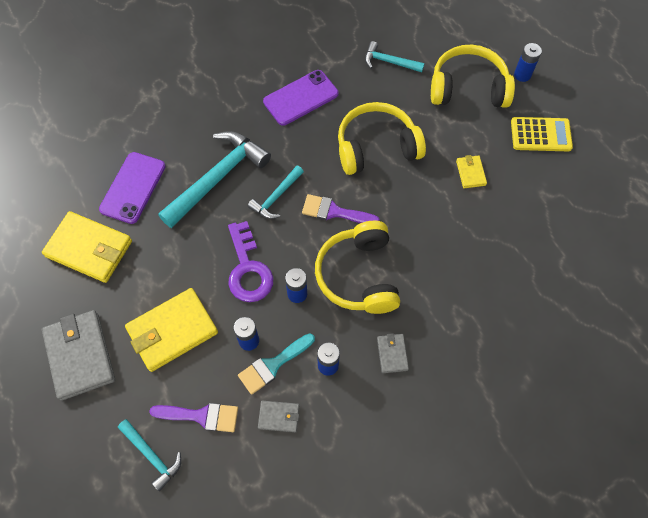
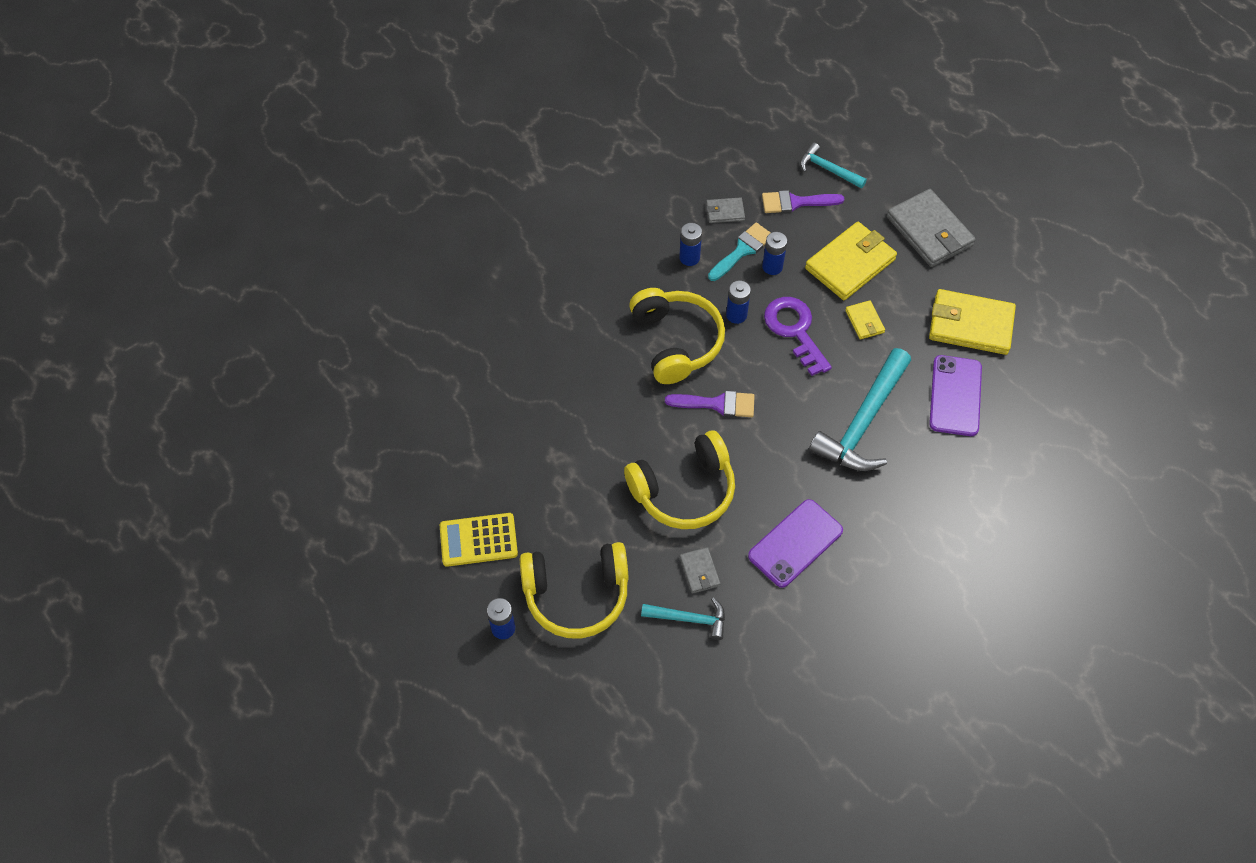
camera: 170 degrees right, 5 degrees down
turquoise hammer [248,166,304,219] -> none
grey wallet [377,333,409,373] -> grey wallet moved to [680,547,721,594]
yellow wallet [456,155,487,188] -> yellow wallet moved to [845,300,885,340]

